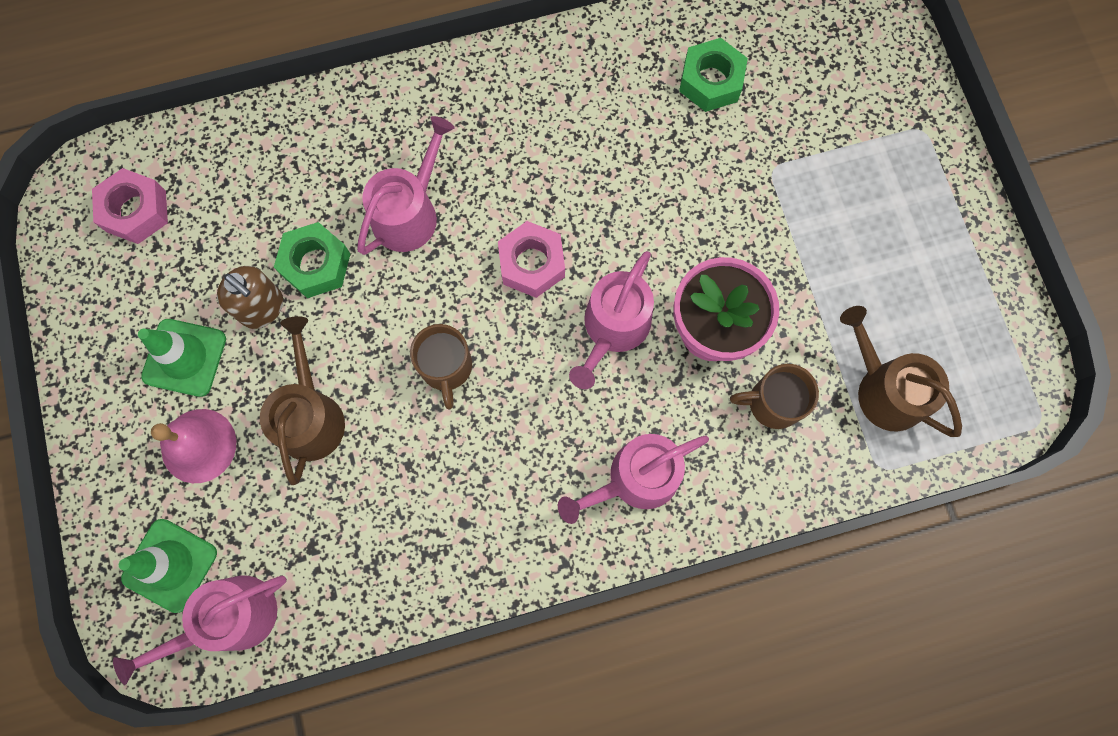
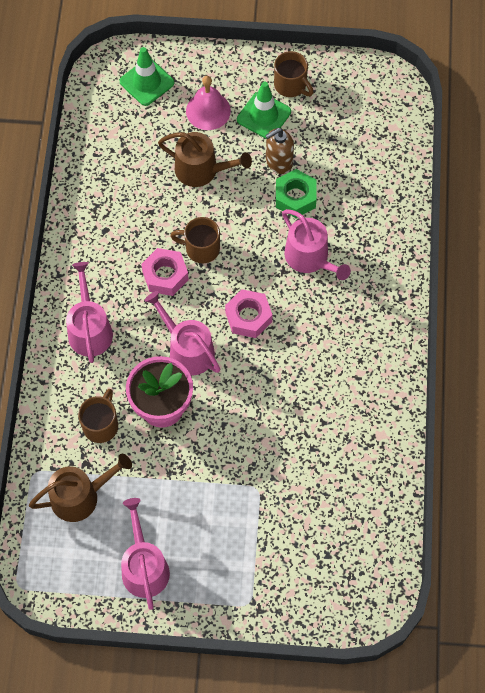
camera: 110 degrees right, 10 degrees down
pink nut [92,168,168,244] -> pink nut moved to [141,248,189,296]
pink watering can [113,576,287,685] -> pink watering can moved to [121,498,170,610]
green nut [679,38,748,112] -> none
none -> brown mug [274,51,314,97]

